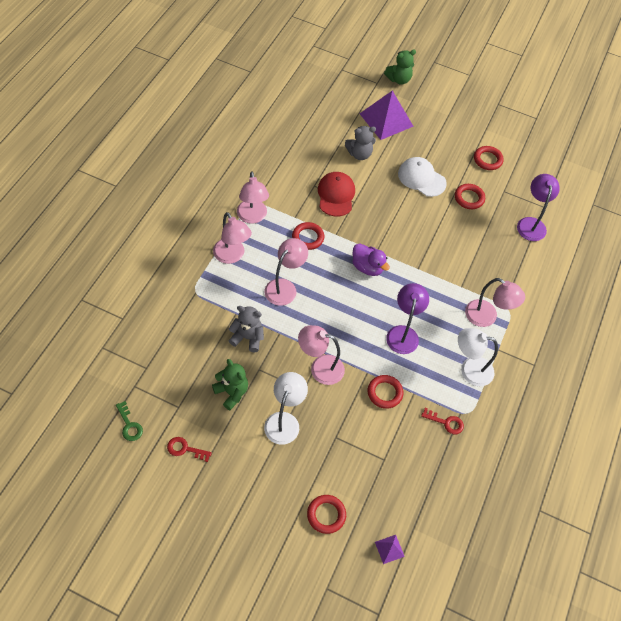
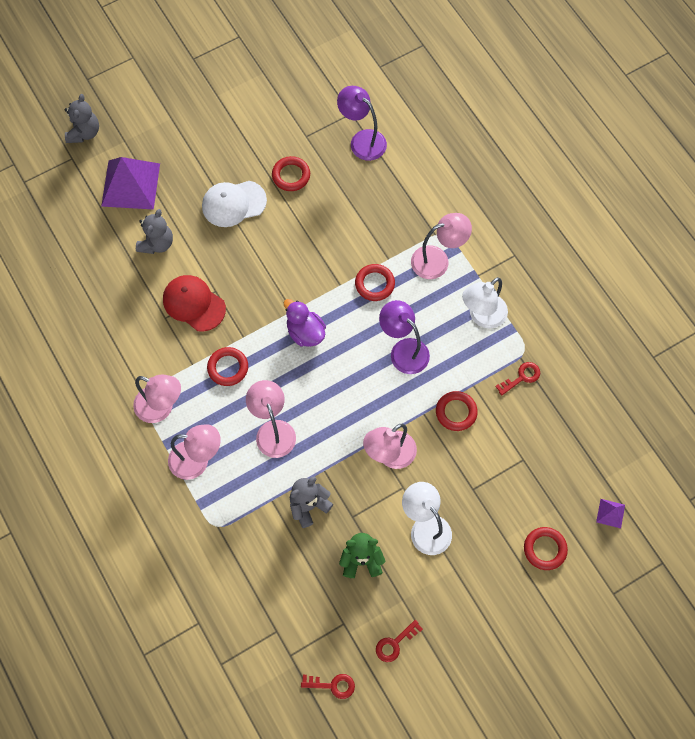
camera: 50 degrees left, 10 degrees up
green key [116,401,143,441] -> red key [301,674,355,699]
purple duck [352,243,390,276] -> purple duck turned 120 degrees counterclockwise [284,299,326,347]
green teddy bear [384,50,416,85] -> grey teddy bear [64,94,99,143]
red ring [474,146,504,170] -> red ring moved to [355,264,395,301]

